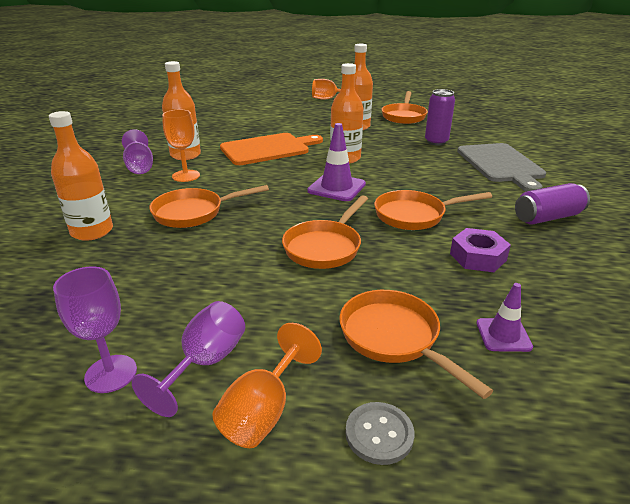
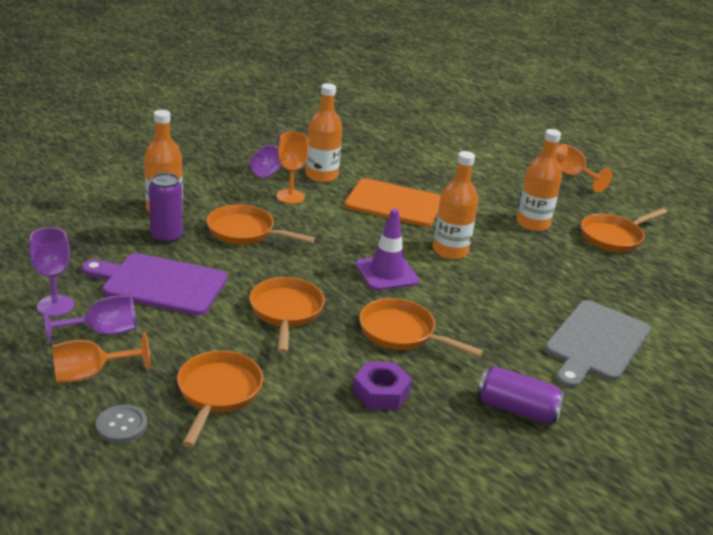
camera: 40 degrees right, 0 degrees up
orange pan [282,195,368,269] -> orange pan turned 105 degrees clockwise [250,277,325,354]
purple can [425,89,455,146] -> purple can moved to [149,173,183,244]
purple traffic cone [476,283,533,352] -> none
none -> purple cutting board [82,253,227,315]

